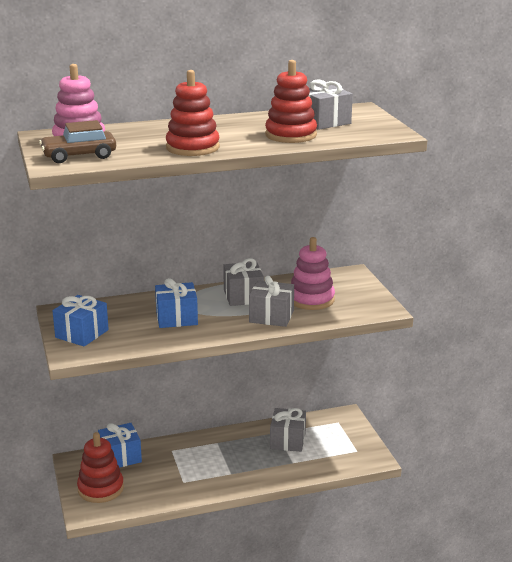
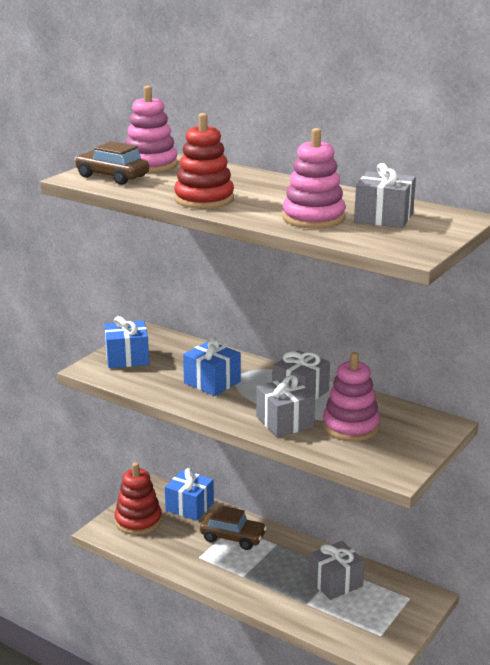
camera: 50 degrees right, 0 degrees up
red stacking toy [265,60,317,143] -> pink stacking toy [283,128,346,229]
none -> brown car [200,505,267,550]

